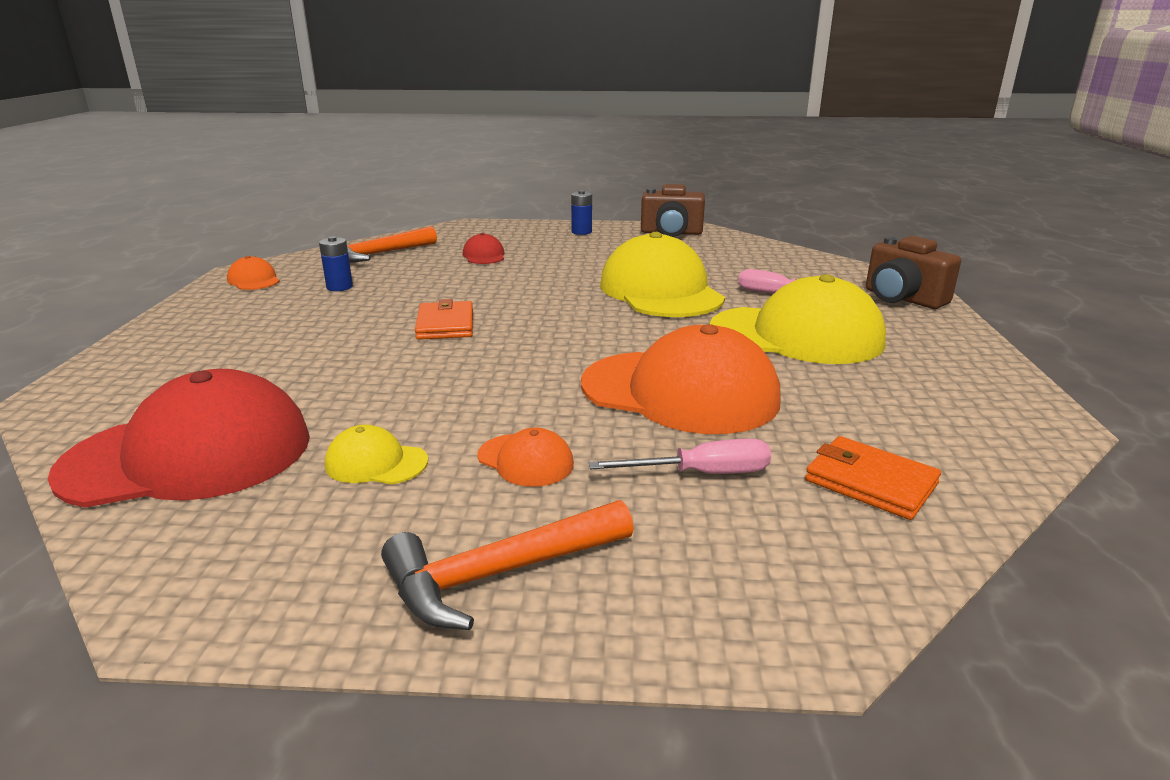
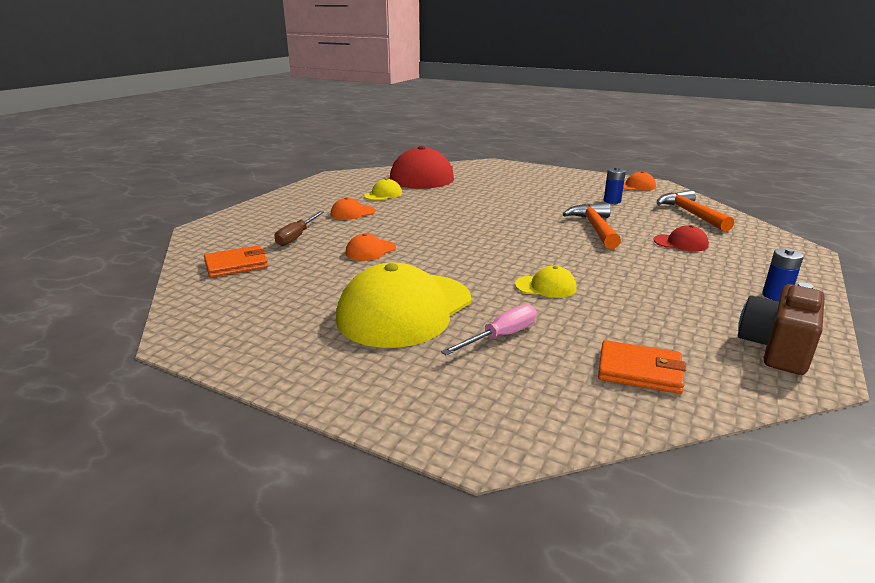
camera: 115 degrees right, 0 degrees up
orange hammer [381,500,634,630] -> orange hammer moved to [563,203,621,249]
orange wallet [415,299,473,340] -> orange wallet moved to [598,340,686,394]
orange cap [581,324,781,434] -> orange cap [345,233,396,261], size x0.44
pink screwdriver [589,439,771,474] -> brown screwdriver [274,211,324,246]
yellow cap [600,232,725,317] -> yellow cap [515,266,577,298], size x0.44
brown camera [866,236,961,309] -> none

